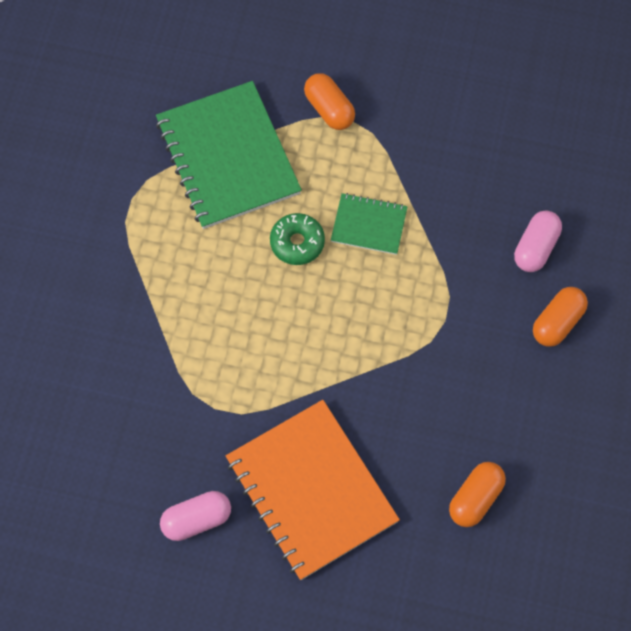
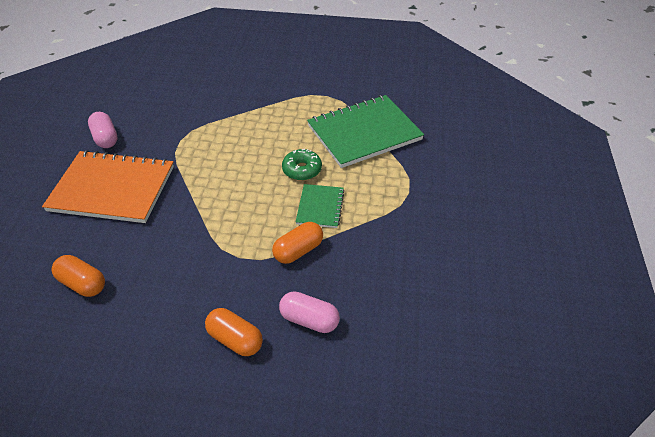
camera: 85 degrees right, 20 degrees down
orange notebook [226,400,400,580] -> orange notebook turned 45 degrees clockwise [42,150,174,223]
orange capsule [304,73,355,130] -> orange capsule moved to [272,222,323,264]

